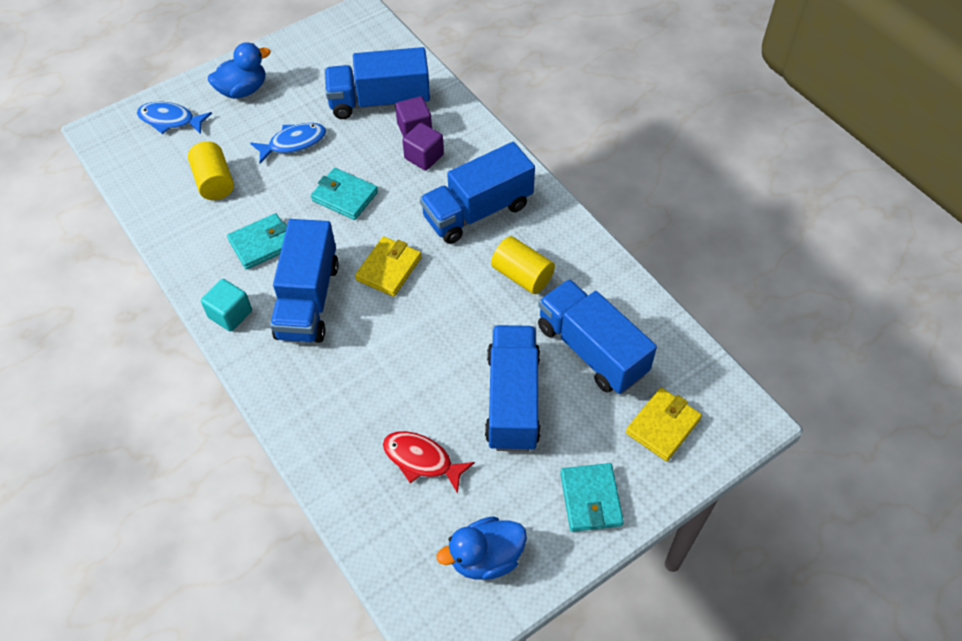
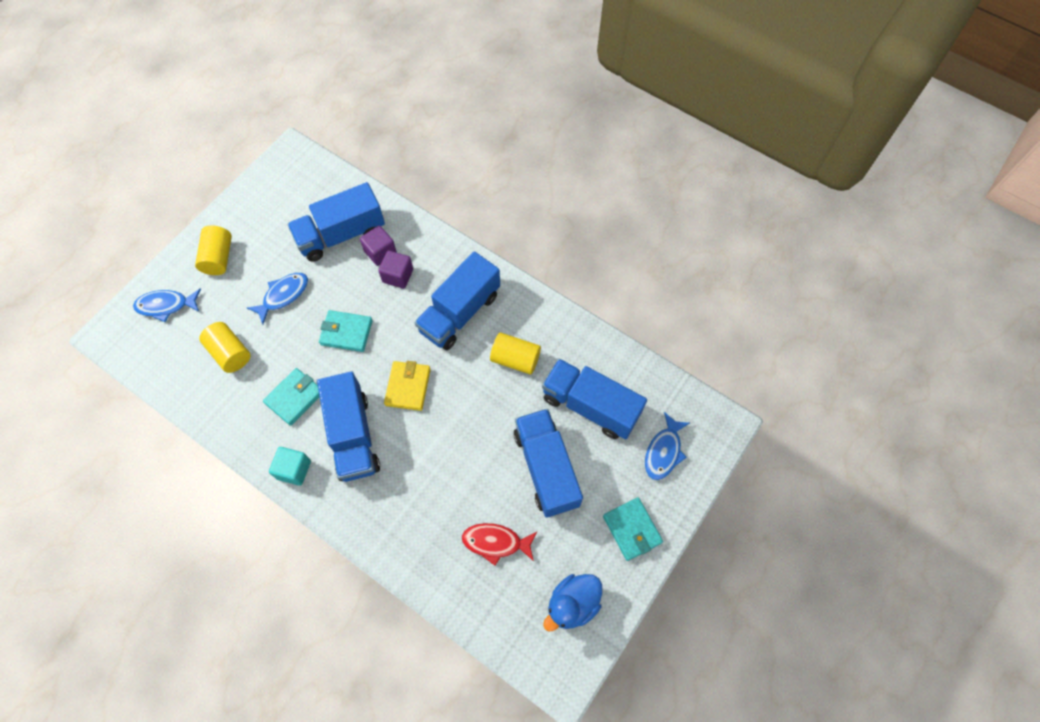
camera: 20 degrees left, 10 degrees up
blue duck [208,42,271,99] -> yellow cylinder [195,225,232,275]
yellow wallet [626,388,702,461] -> blue fish [645,412,690,480]

